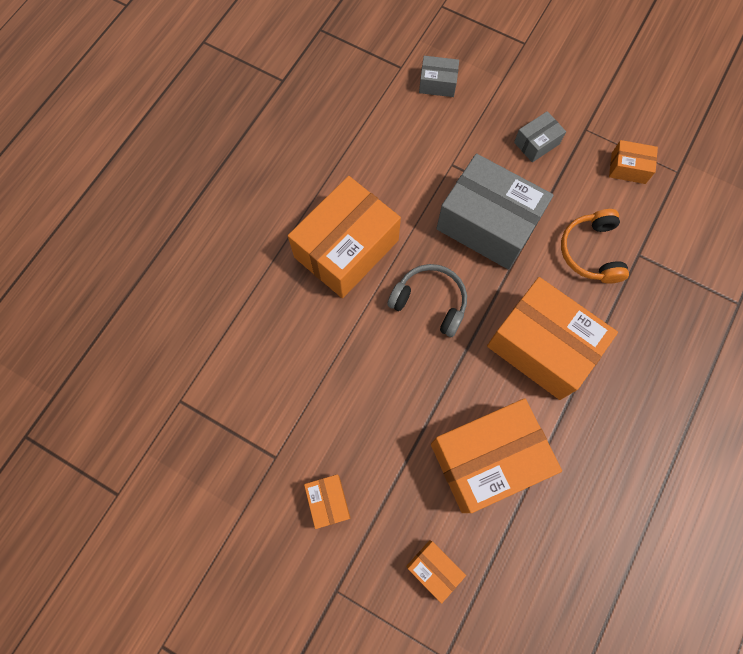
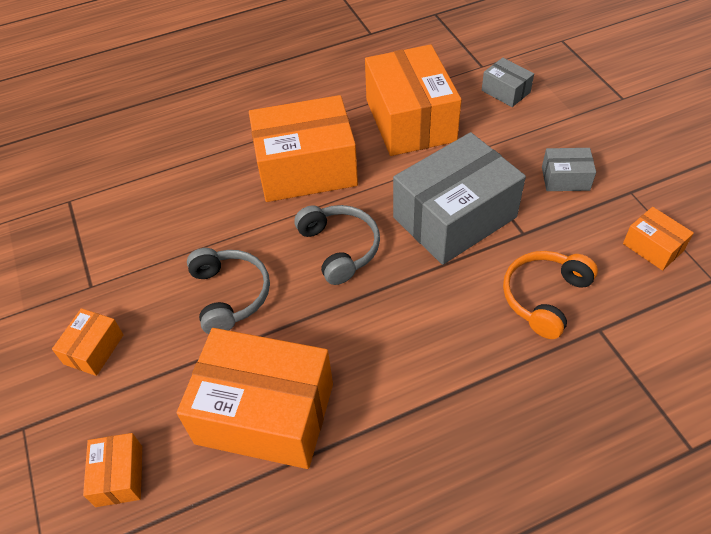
camera: 40 degrees right, 20 degrees down
grey box [436,154,554,270] -> grey box turned 75 degrees clockwise [393,132,526,265]
orange box [487,277,618,400] -> orange box moved to [365,44,461,156]
none -> grey headphones [187,248,270,334]

